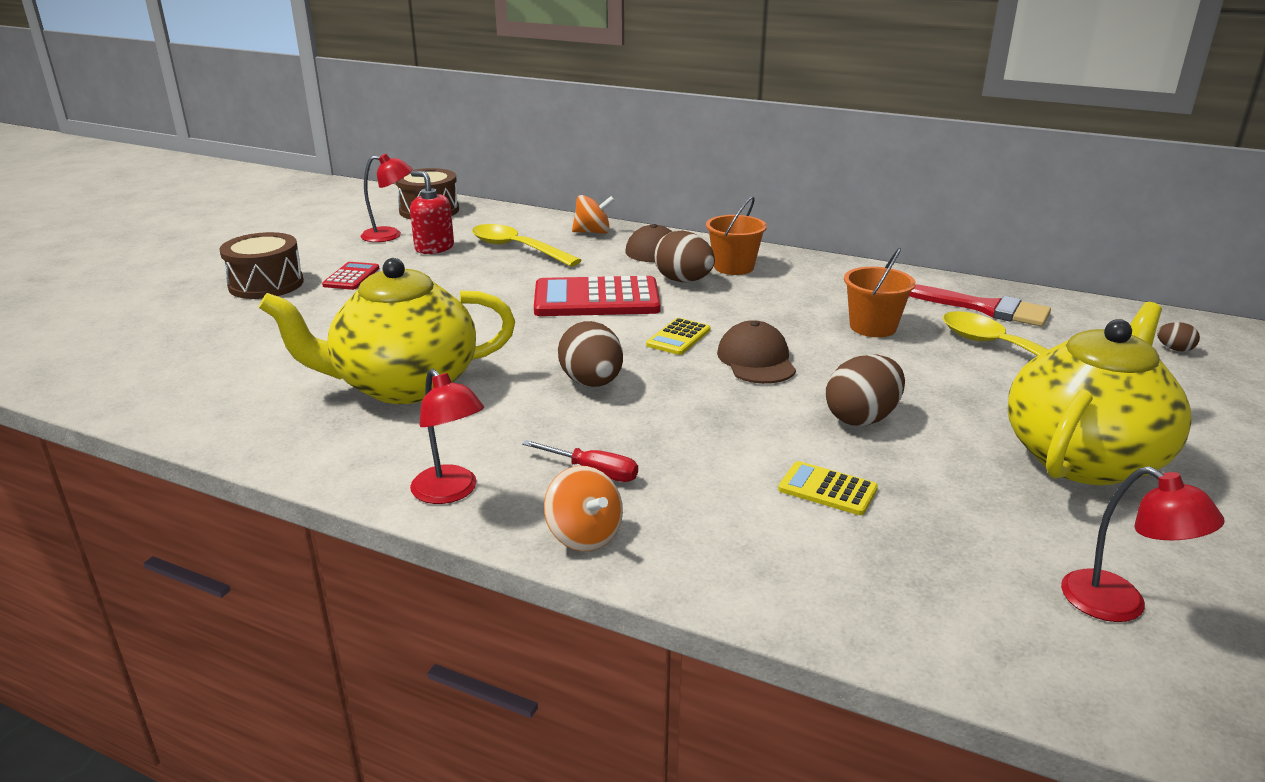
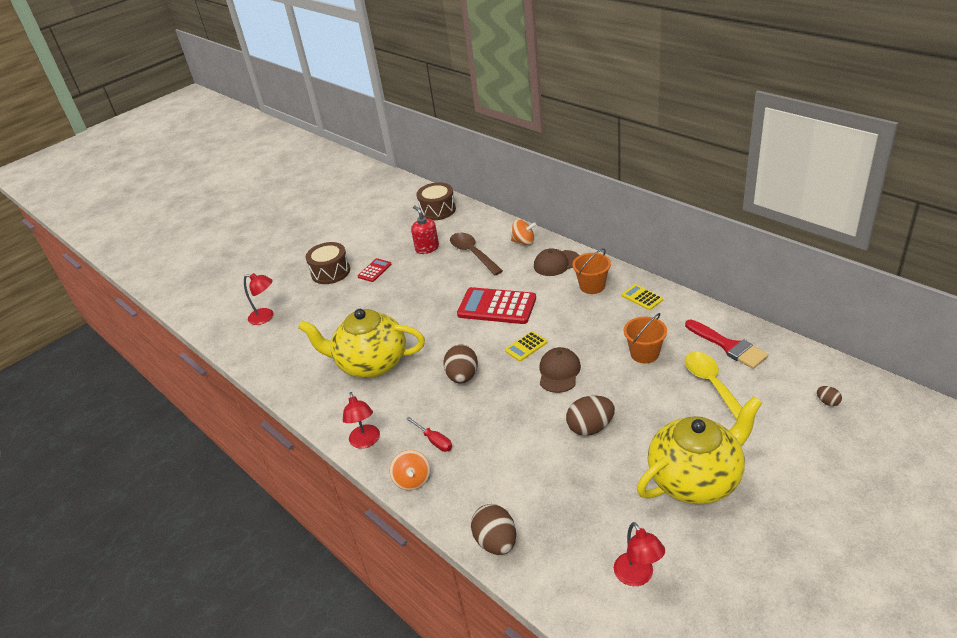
camera: 25 degrees right, 10 degrees up
red lamp [361,154,412,242] -> red lamp moved to [244,273,273,325]
yellow spoon [472,224,581,267] -> brown spoon [450,233,503,275]
brown egg [654,231,715,282] -> brown egg moved to [471,504,516,555]
yellow calculator [778,461,878,515] -> yellow calculator moved to [622,284,663,310]

